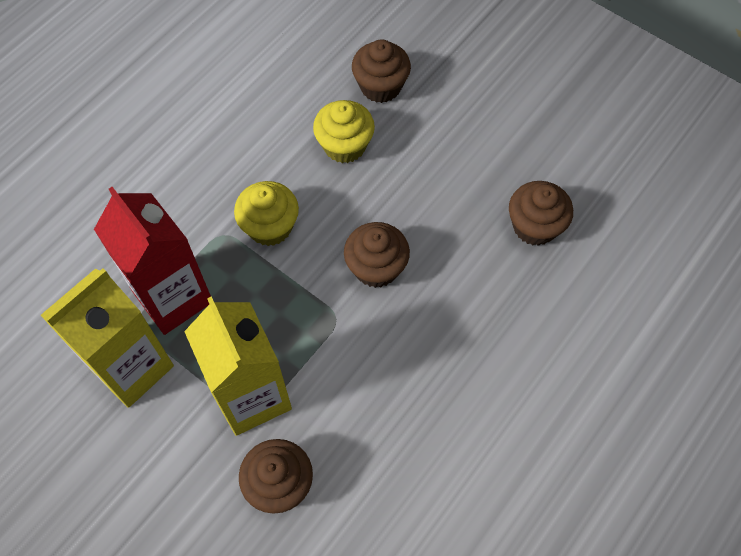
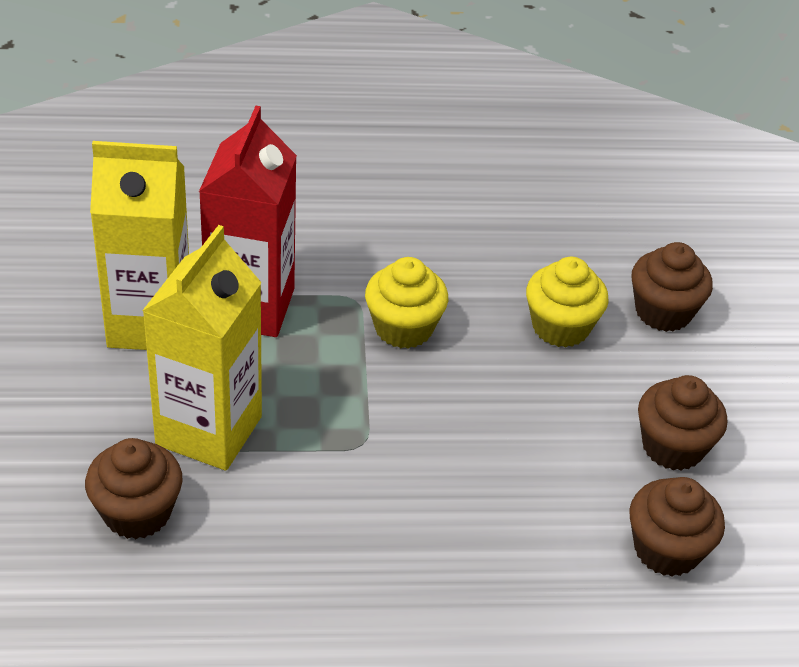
camera: 45 degrees right, 20 degrees down
brown cupcake [344,222,410,288] -> brown cupcake moved to [638,375,727,471]

